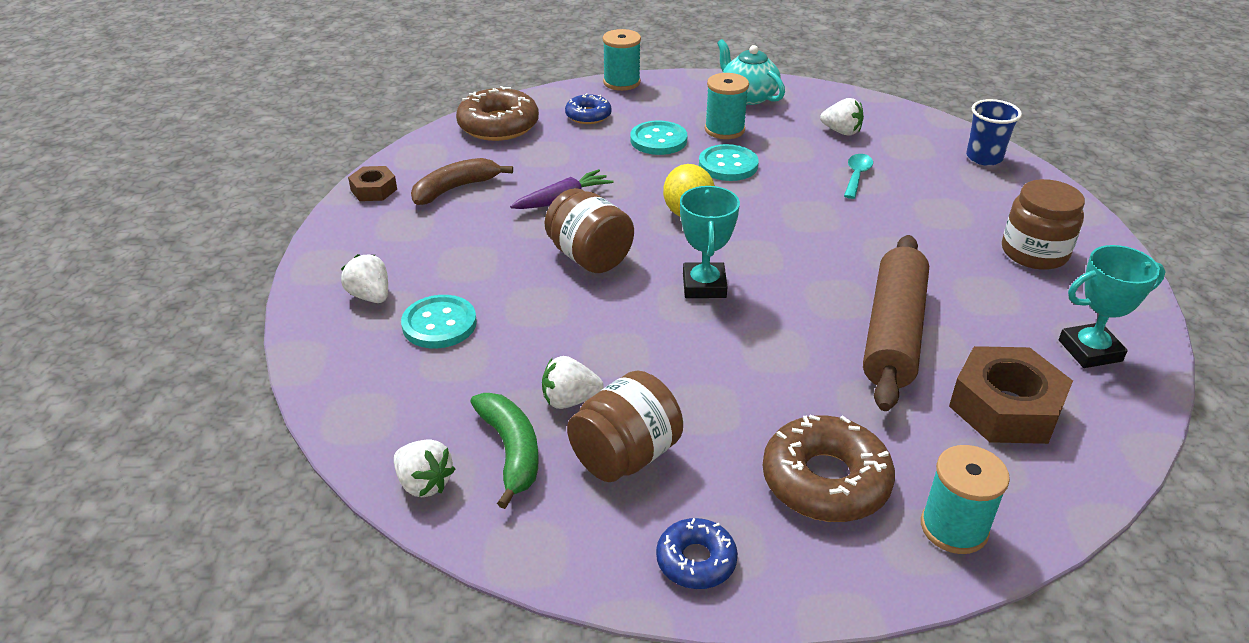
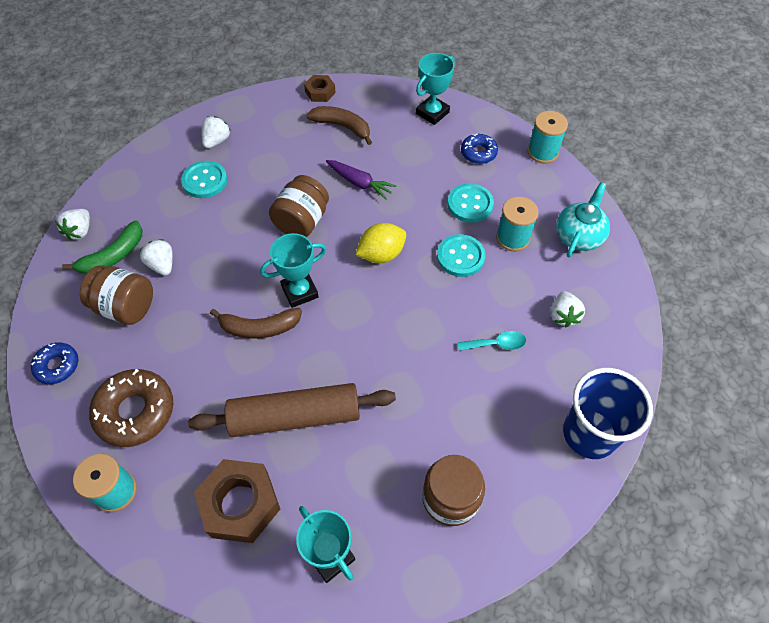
camera: 65 degrees right, 20 degrees up
brown donut [456,86,539,141] -> turquoise trophy [416,53,455,125]
blue cup [966,99,1022,166] -> blue cup [563,368,653,459], size x1.60
none -> brown banana [210,308,302,339]

